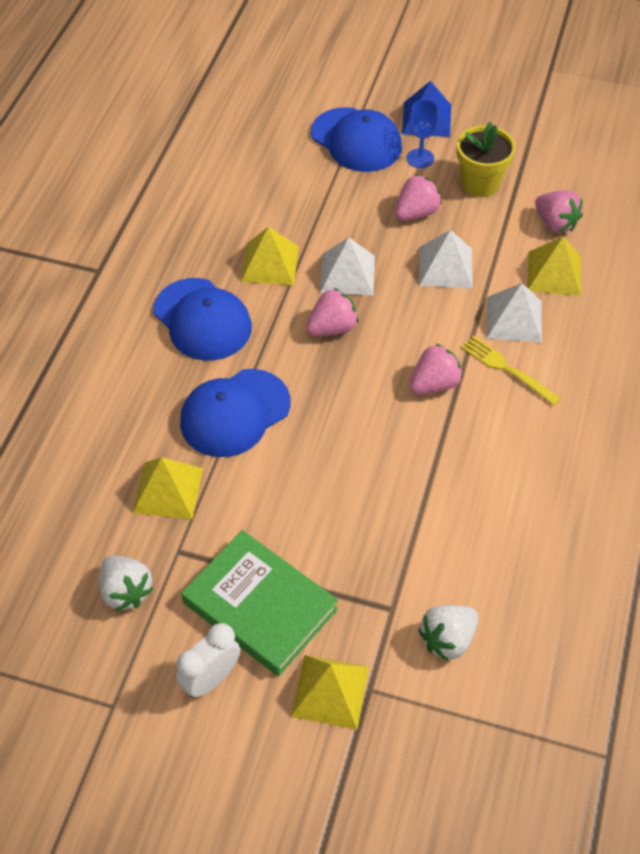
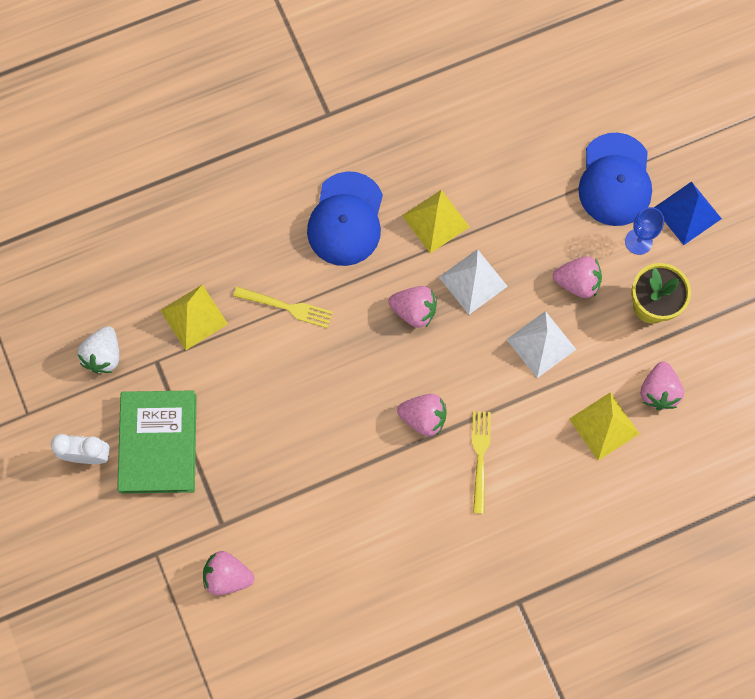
camera: 50 degrees right, 20 degrees up
blue cap [180,369,291,457] -> yellow fork [233,287,333,328]
yellow pyramid [291,655,369,730] -> none
white strawberry [418,605,478,662] -> pink strawberry [203,551,254,595]
white pyramid [486,283,542,343] -> none

